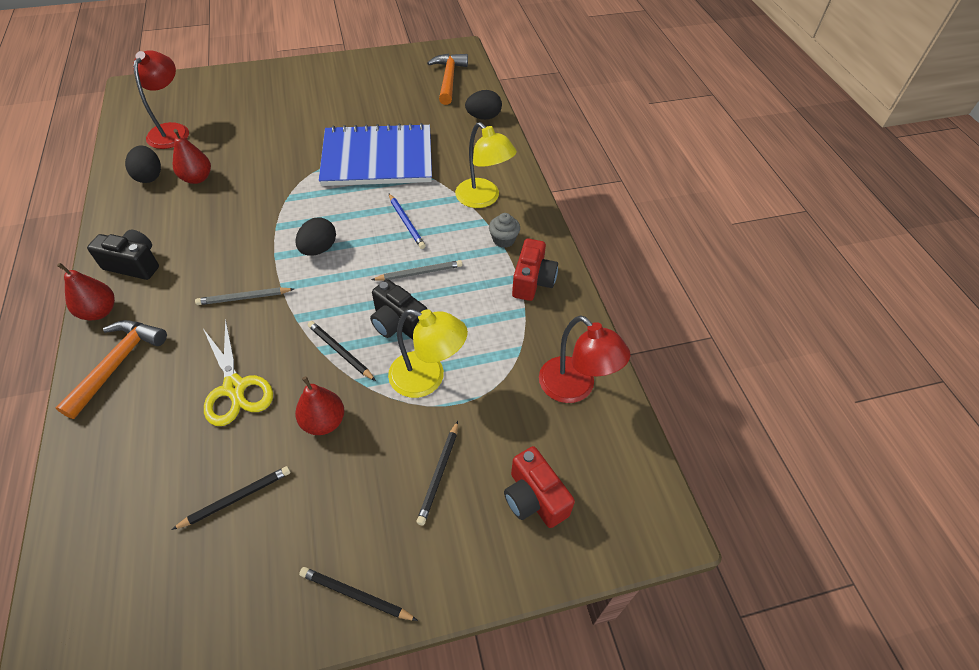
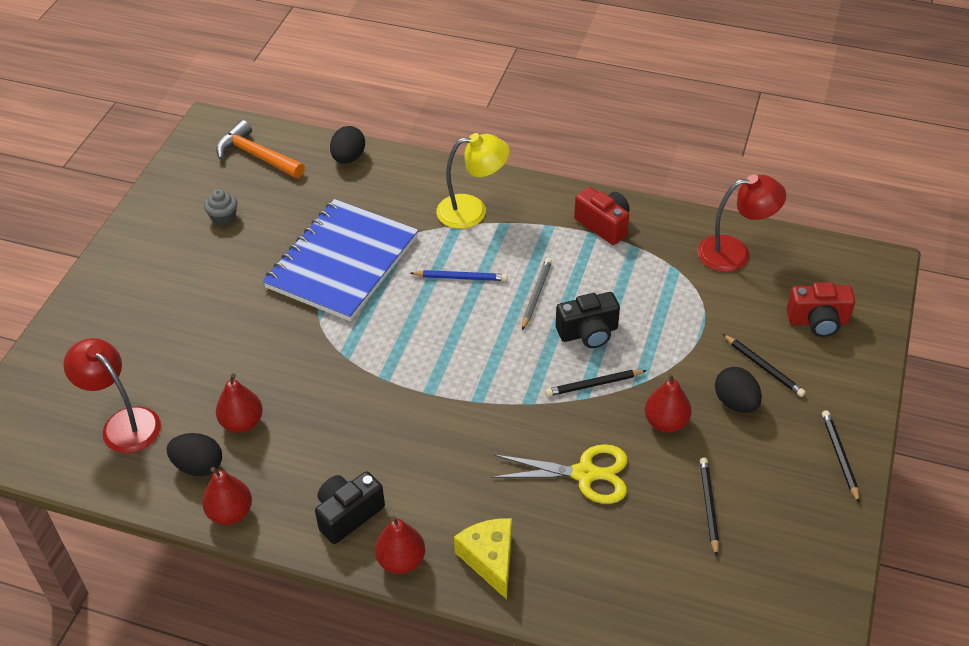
camera: 55 degrees left, 5 degrees down
orange hammer [55,320,167,419] -> yellow cheese [454,518,512,600]
grey pencil [195,287,294,305] -> none
black egg [295,217,336,256] -> black egg moved to [715,367,762,413]
black pencil [299,567,418,621] -> black pencil turned 120 degrees clockwise [822,410,860,503]
yellow lamp [388,309,468,398] -> none
grey cupcake [489,213,520,248] -> grey cupcake moved to [204,189,237,226]
none -> red pear [202,467,252,525]

